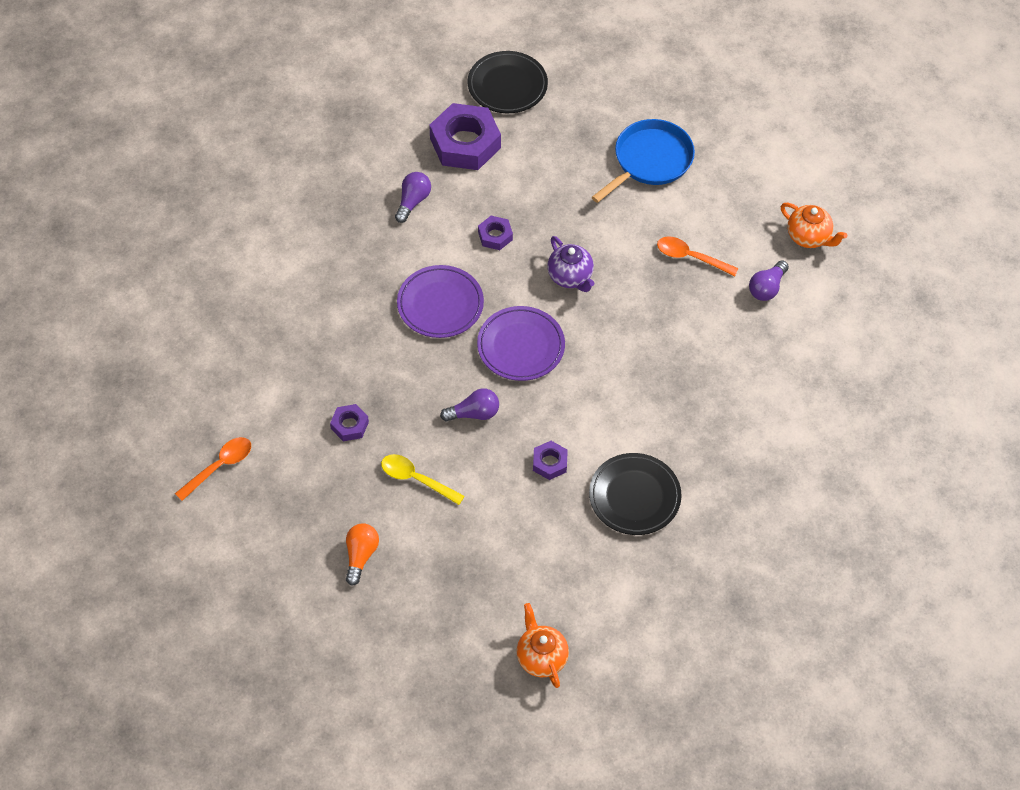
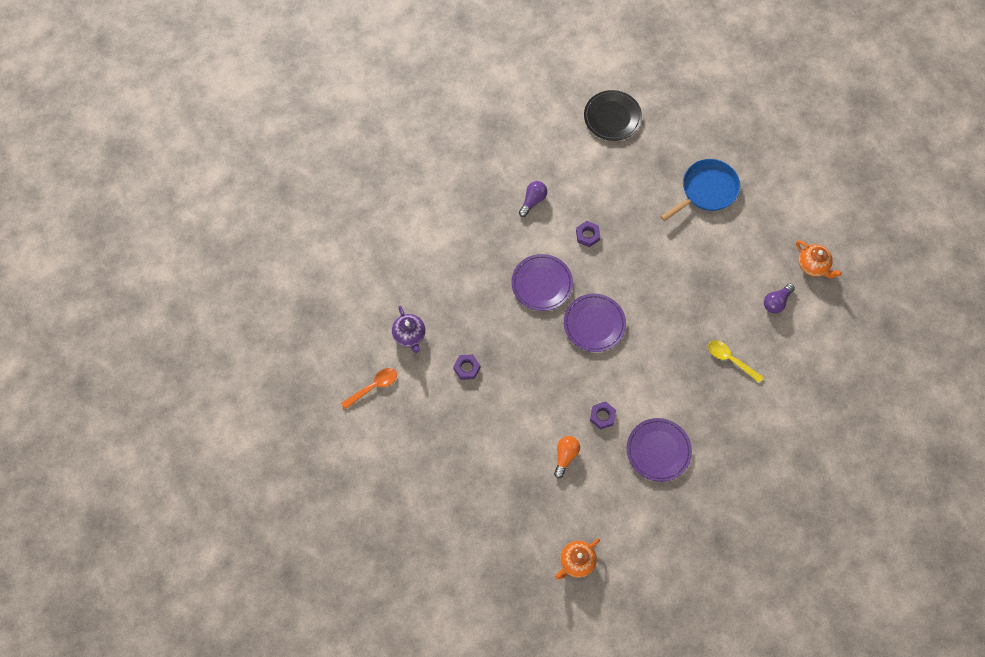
camera: 10 degrees right, 10 degrees up
orange light bulb [346,523,379,586] -> orange light bulb moved to [554,436,580,478]
yellow spoon [381,454,465,505] -> yellow spoon moved to [708,340,764,383]
purple nut [429,103,501,170] -> none
purple light bulb [440,388,499,422] -> none
orange teapot [517,603,569,688] -> orange teapot turned 120 degrees counterclockwise [555,538,600,580]
purple teapot [547,236,594,292] -> purple teapot moved to [392,306,426,353]
black plate [589,453,681,535] -> purple plate [627,418,692,482]
orange spoon [657,237,738,276] -> none

